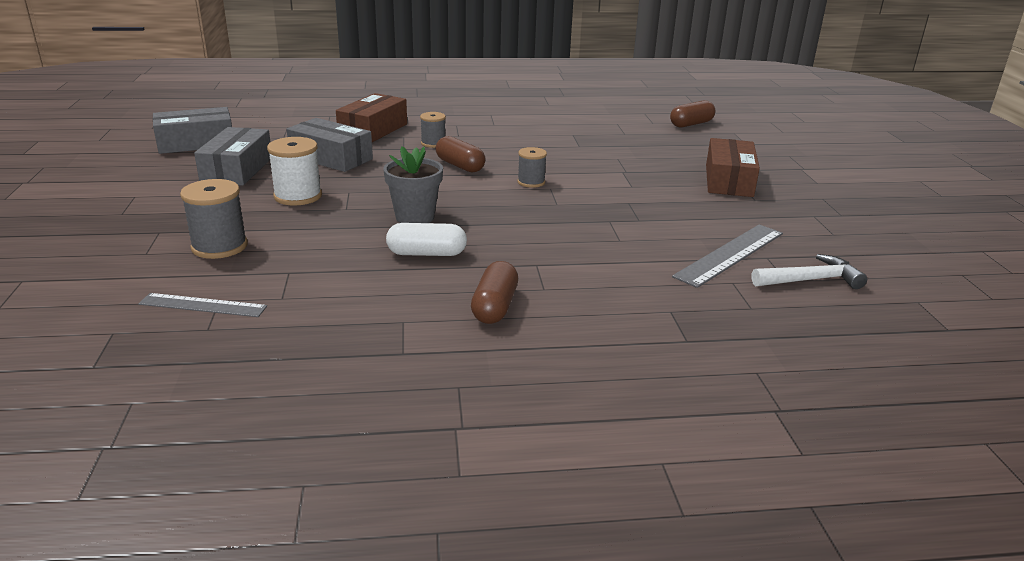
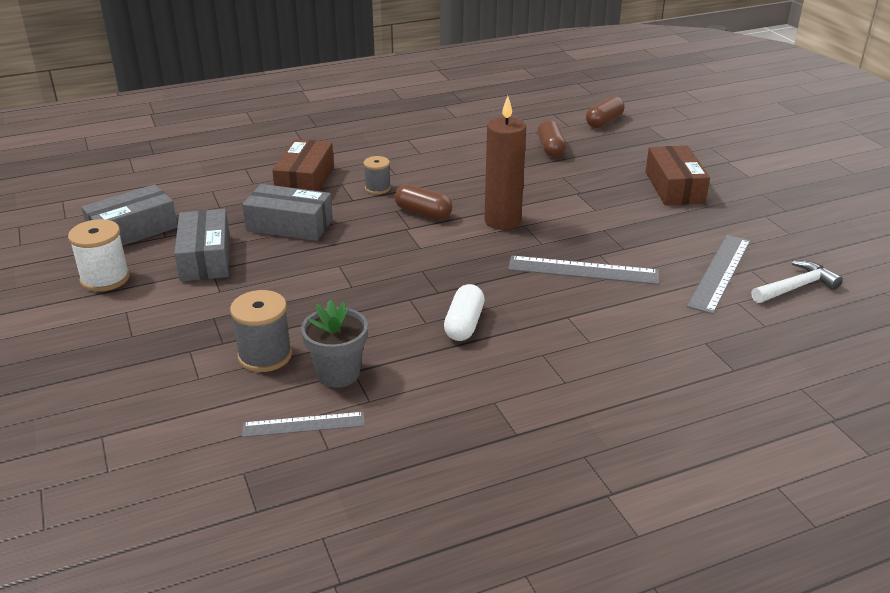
camera: 15 degrees left, 5 degrees up
white spool [267,137,322,206] -> white spool moved to [68,219,130,292]
grey flower pot [383,146,443,223] -> grey flower pot moved to [301,300,368,388]
white capsule [386,223,467,256] -> white capsule turned 60 degrees counterclockwise [444,284,485,341]
brown capsule [471,261,518,324] -> brown capsule moved to [537,120,566,157]
grey spool [518,147,547,188] -> brown candle [485,96,526,230]
none -> grey ruler [508,256,659,285]

